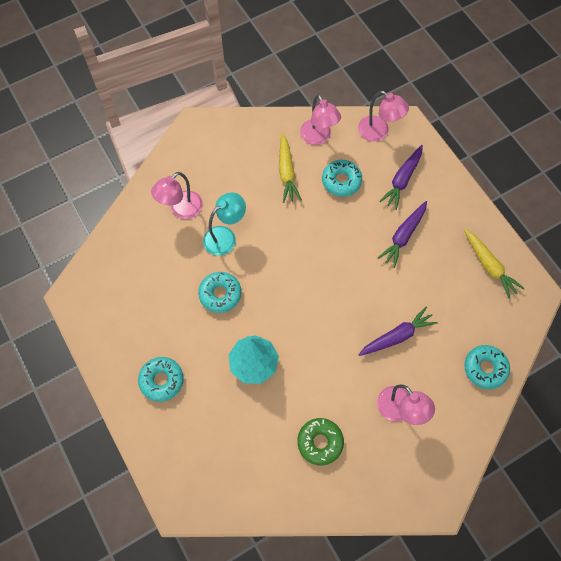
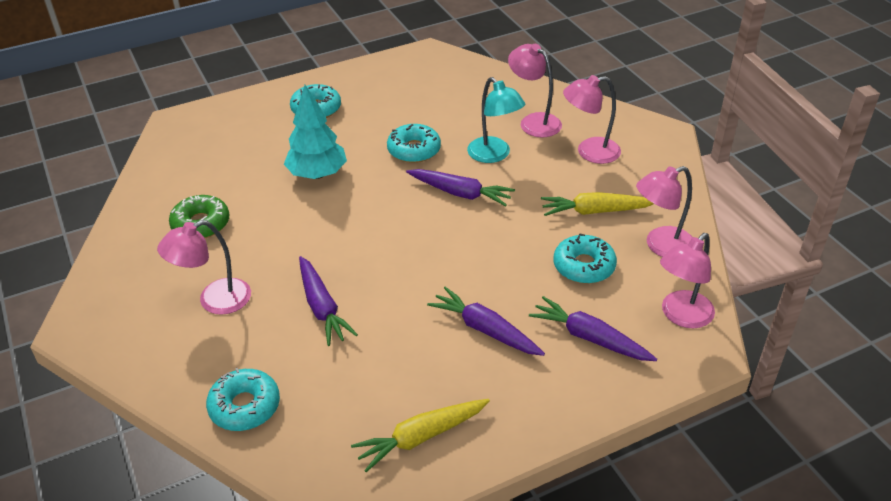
camera: 95 degrees right, 25 degrees down
none -> purple carrot [406,169,515,206]
none -> pink lamp [563,75,621,164]

